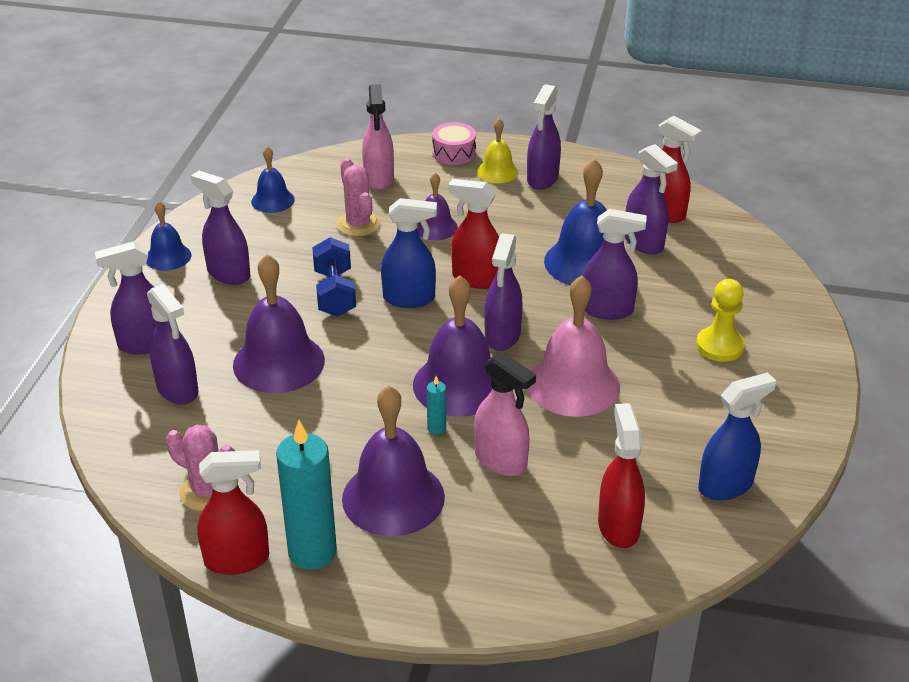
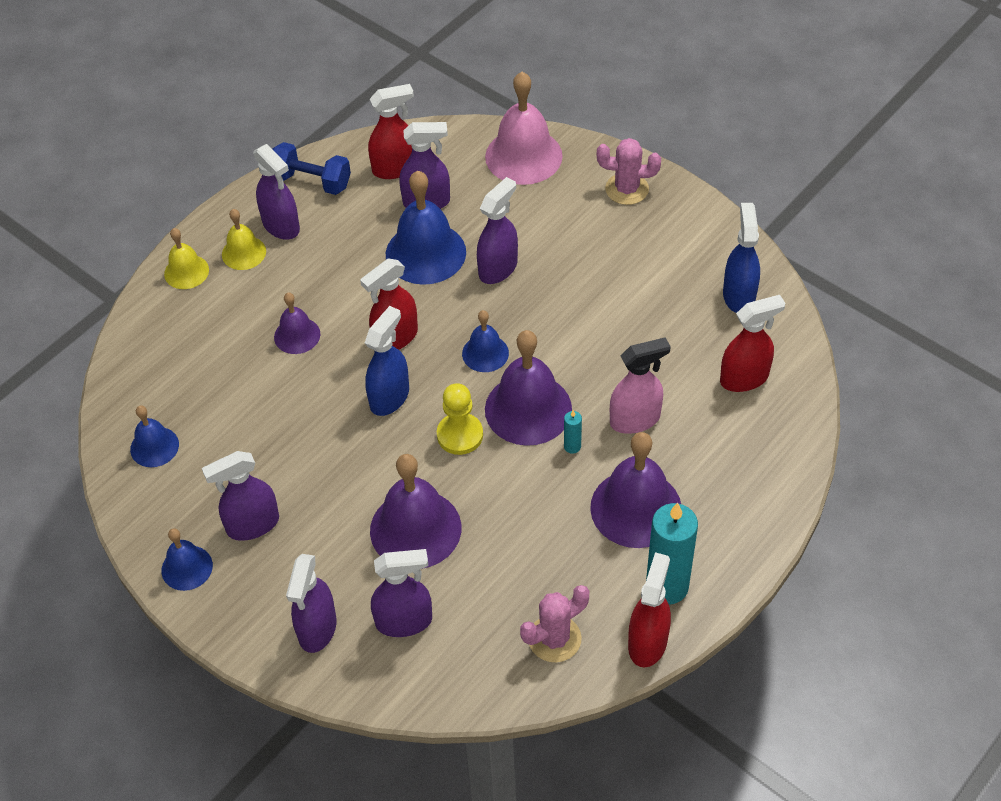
camera: 60 degrees left, 15 degrees up
blue dumbbell [312,237,356,317] -> blue dumbbell moved to [272,142,351,195]
pink cactus [336,158,381,236] -> pink cactus moved to [597,138,661,205]
pink spray bottle [362,84,394,190] -> none
pink drum [432,122,476,165] -> yellow bell [164,228,209,289]
purple spray bottle [484,233,523,351] -> blue bell [462,310,509,372]
pink bell [528,276,620,417] -> pink bell moved to [485,72,563,185]
red spray bottle [598,403,645,548] -> red spray bottle turned 135 degrees clockwise [720,295,785,392]
yellow pawn [696,279,745,362] -> yellow pawn moved to [437,383,483,455]

